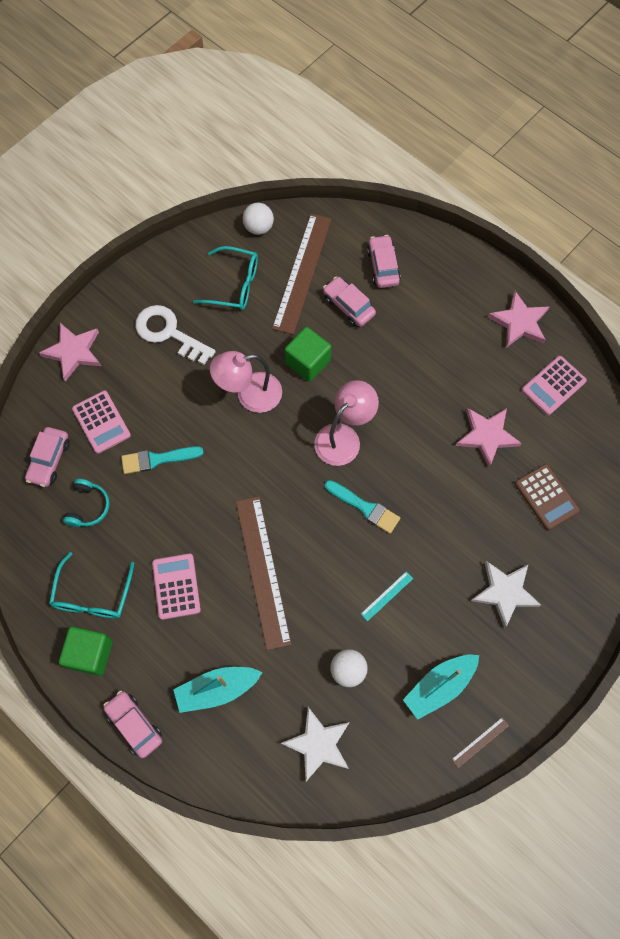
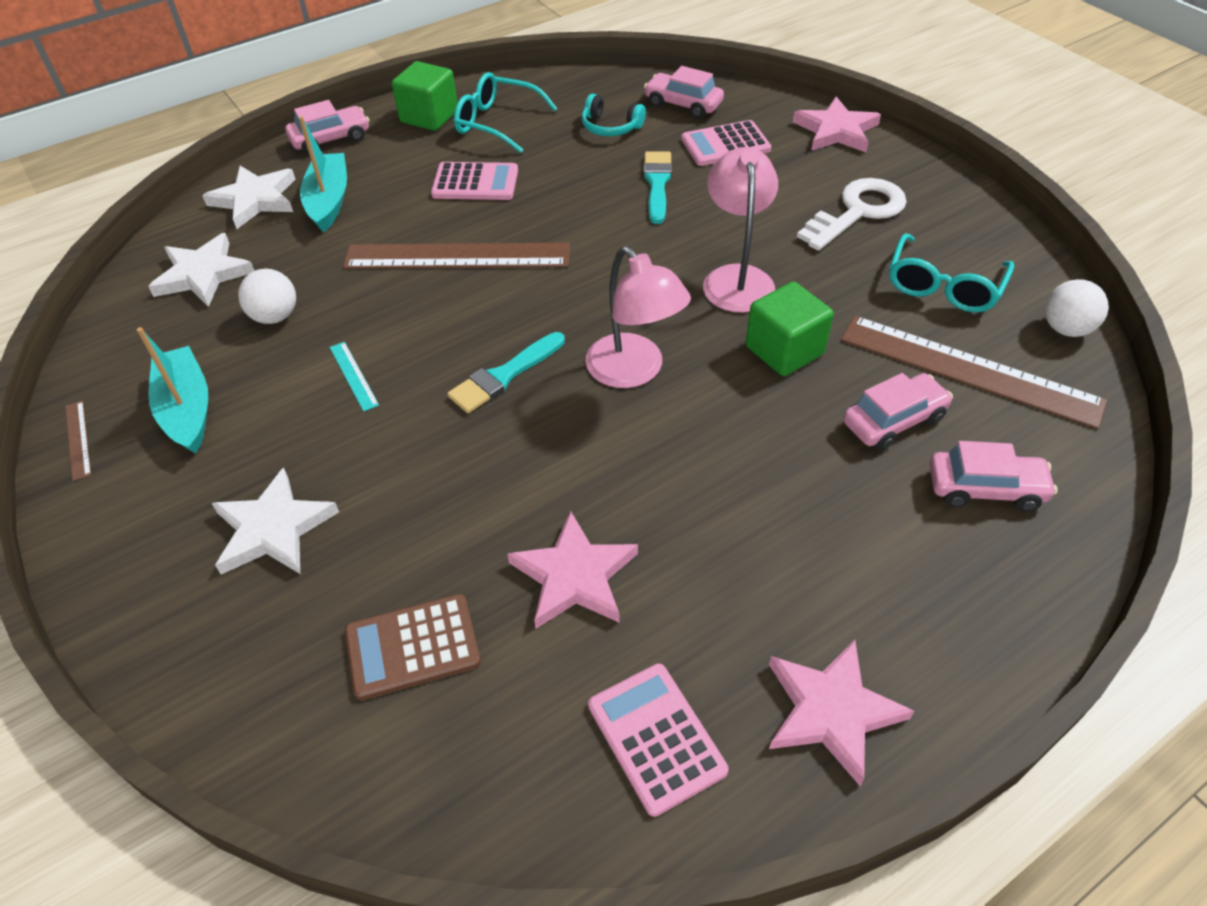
camera: 105 degrees right, 20 degrees down
none -> white star [202,166,295,229]

